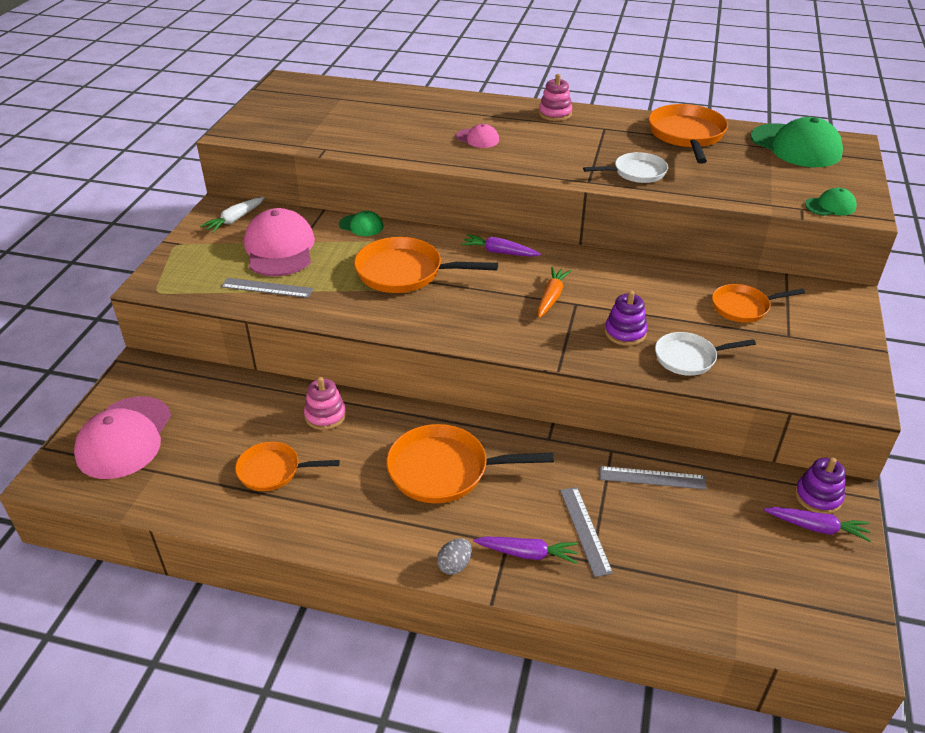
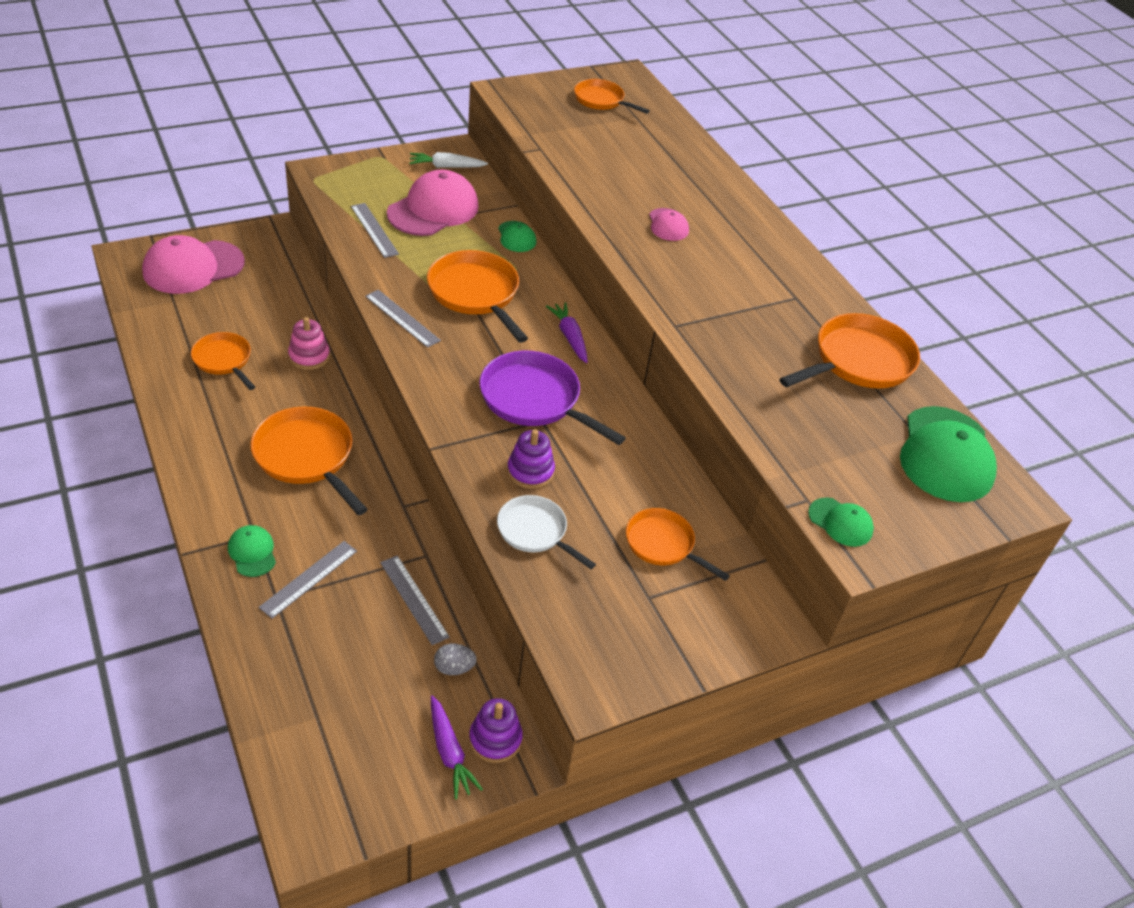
camera: 45 degrees right, 5 degrees up
grey egg [437,538,472,575] -> grey egg moved to [434,644,477,675]
purple carrot [473,536,578,564] -> green cap [228,525,276,577]
orange carrot [537,267,571,318] -> purple pan [480,351,626,445]
pink stacking toy [539,74,572,121] -> none
white pan [583,152,668,183] -> none
none -> grey ruler [365,290,441,348]
none -> orange pan [574,79,650,114]

